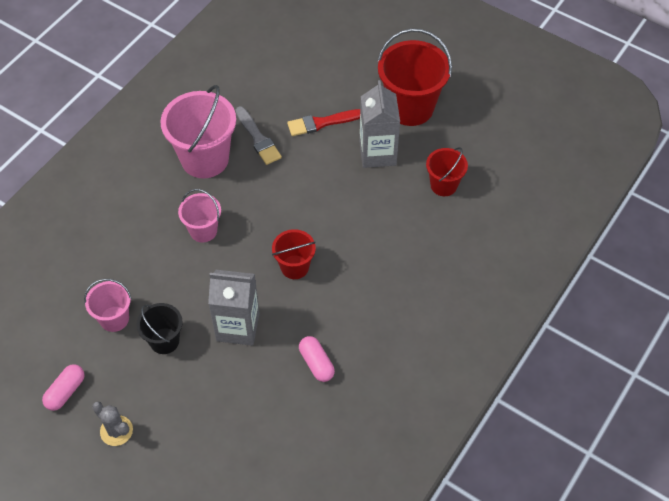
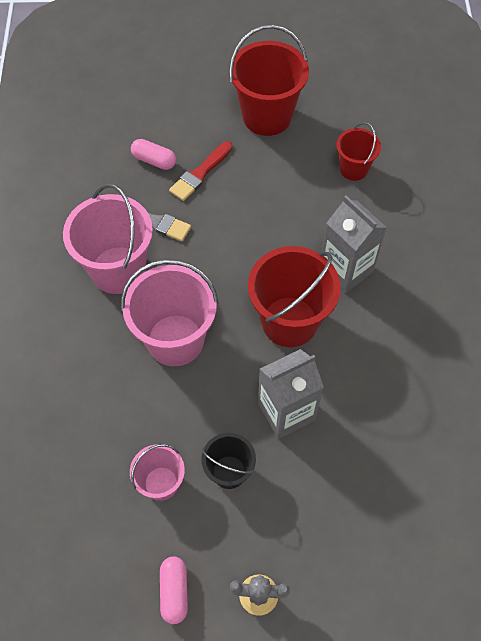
camera: 35 degrees left, 5 degrees up
pink bucket [178,189,221,243] -> pink bucket [121,259,219,366], size x1.80
red bucket [272,229,316,279] -> red bucket [248,246,341,347], size x1.80
pink capsule [299,336,335,382] -> pink capsule moved to [131,139,176,170]
grey carton [359,80,400,168] -> grey carton moved to [322,195,387,293]

